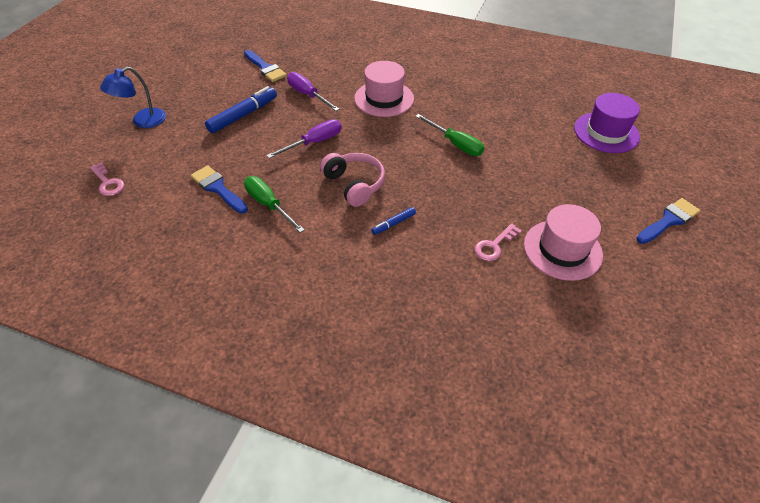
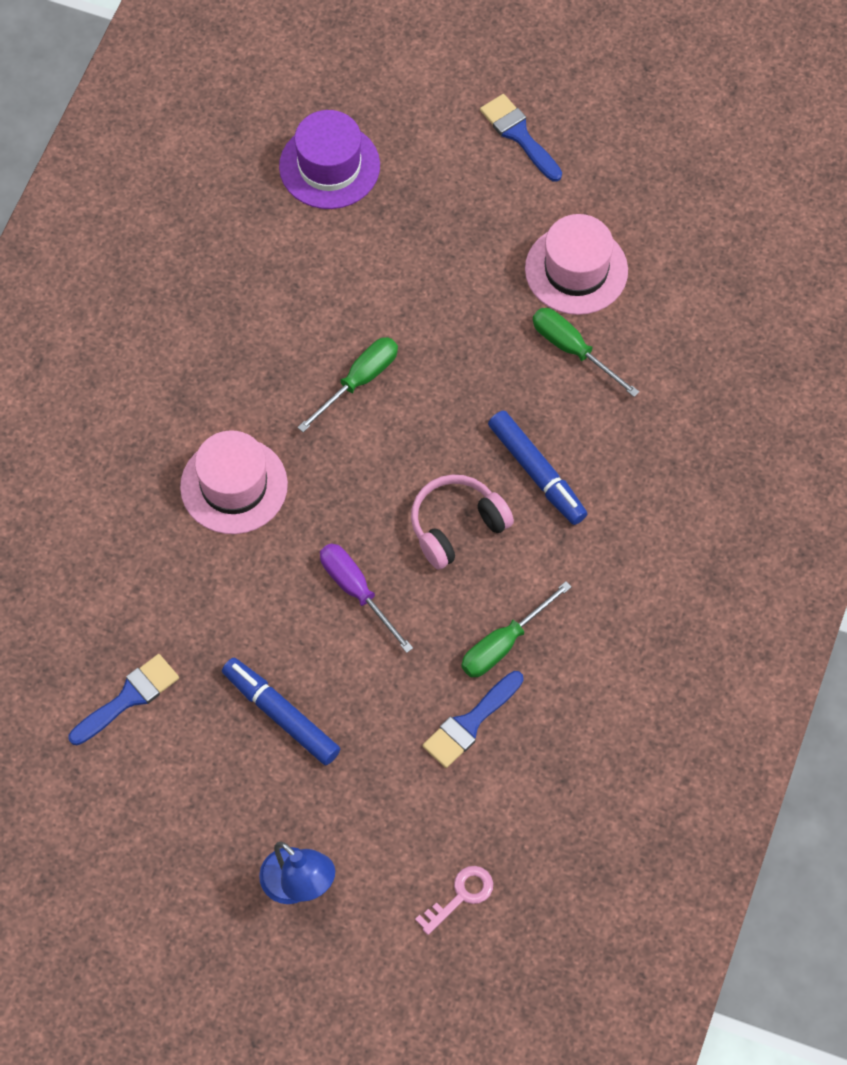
camera: 90 degrees left, 15 degrees up
purple screwdriver [287,72,340,111] -> none
blue marker [371,207,416,235] -> blue marker [488,411,587,525], size x1.92
pink key [474,223,522,261] -> green screwdriver [532,308,639,397]

